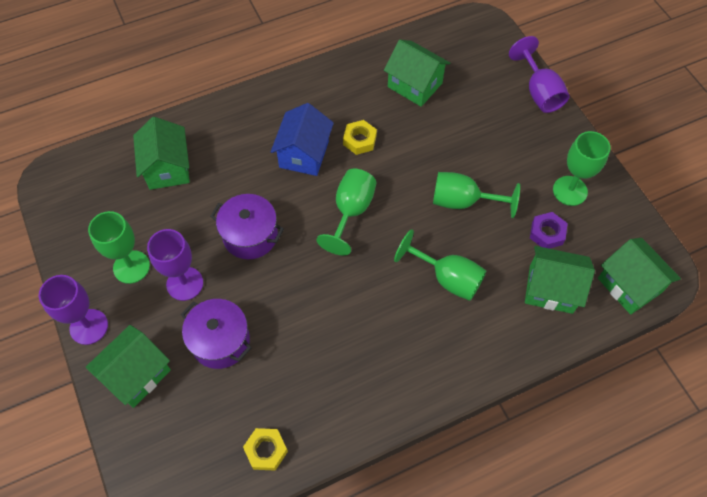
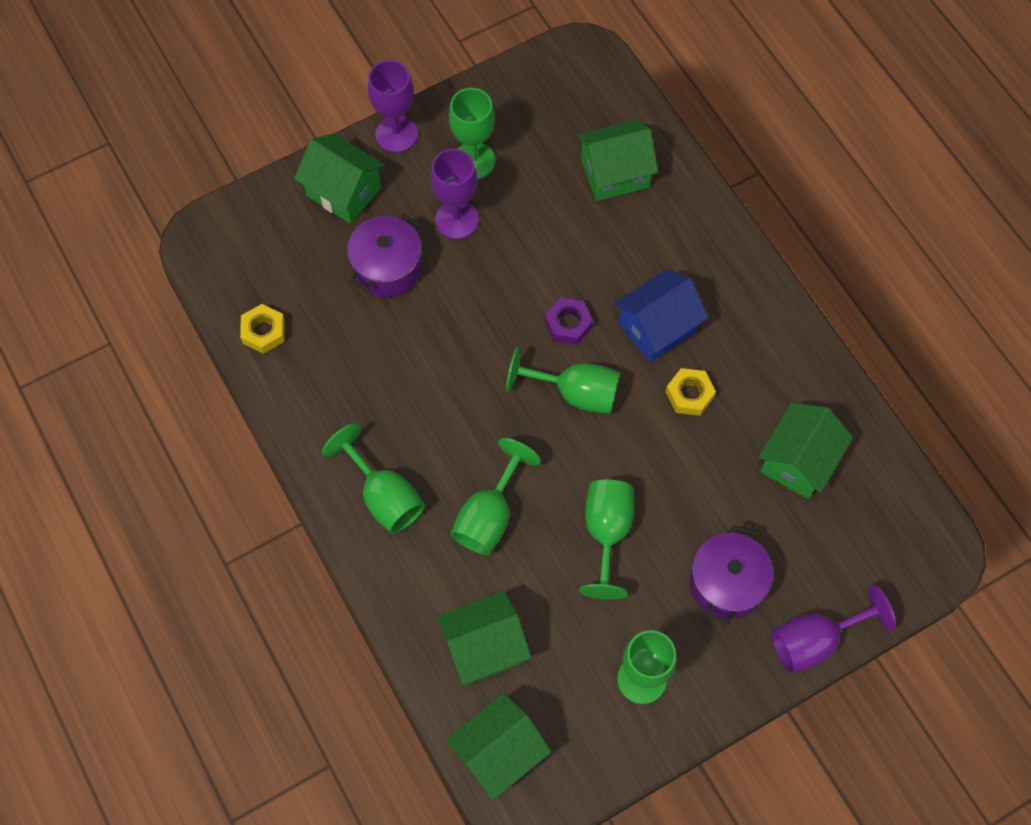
camera: 85 degrees right, 5 degrees up
purple pot [210,194,284,259] -> purple pot moved to [690,525,773,624]
blue house [271,103,334,176] -> blue house turned 45 degrees counterclockwise [614,269,708,362]
green house [525,246,595,314] -> green house turned 60 degrees clockwise [436,591,531,685]
purple nut [530,212,568,249] -> purple nut moved to [545,298,593,344]
none -> green goblet [322,423,425,534]

